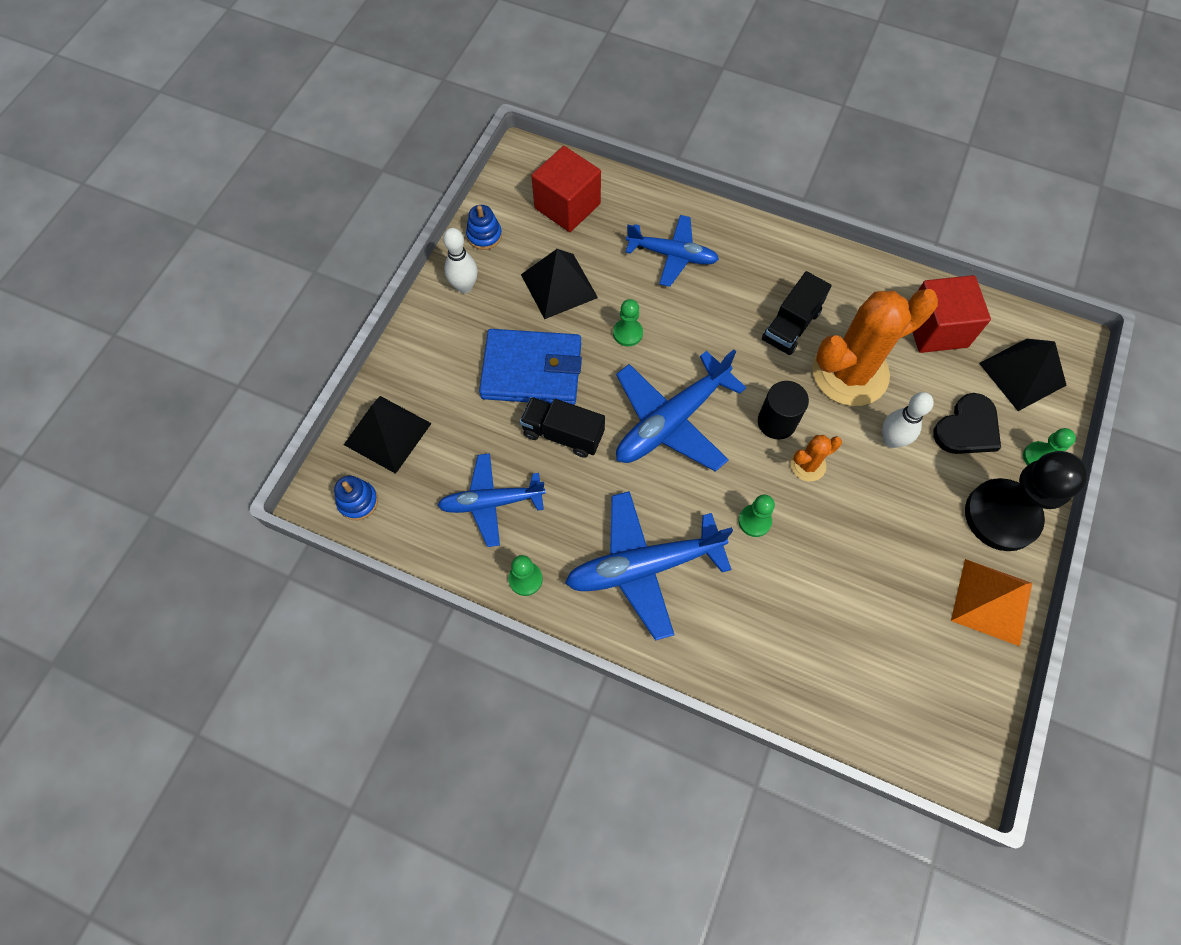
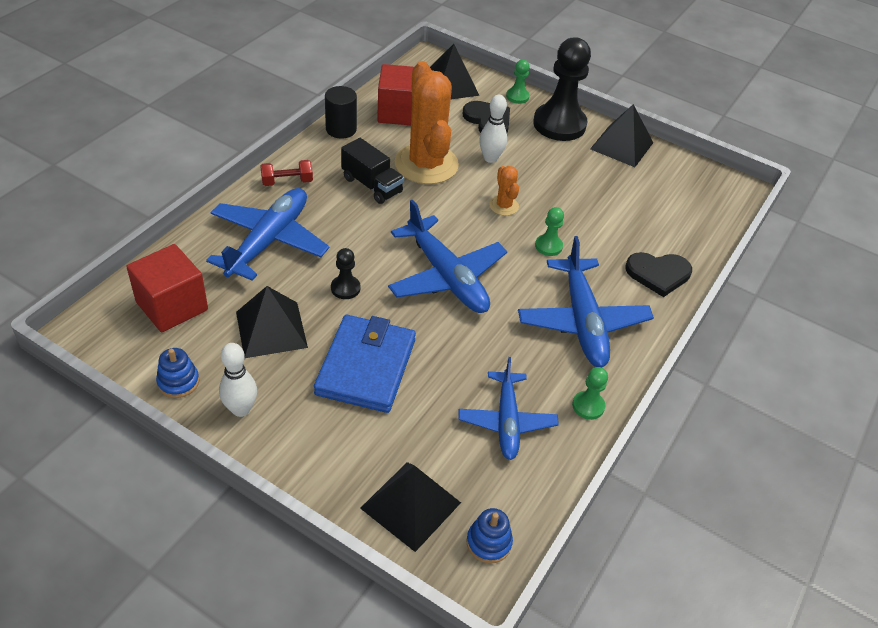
camera: 85 degrees left, 20 degrees down
black truck [520,397,605,458] -> none
green pawn [613,299,643,346] -> black pawn [331,248,361,299]
blue plane [626,215,719,287] -> blue plane [206,188,330,281], size x1.50
black cylinder [758,381,809,439] -> black cylinder moved to [325,86,357,139]
orange pyramid [951,559,1032,646] -> black pyramid [590,104,653,167]
none -> red dumbbell [260,160,313,186]
none -> black heart [625,252,692,297]

